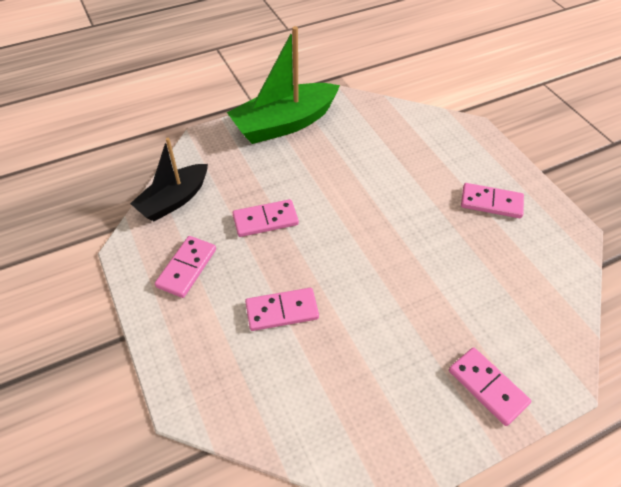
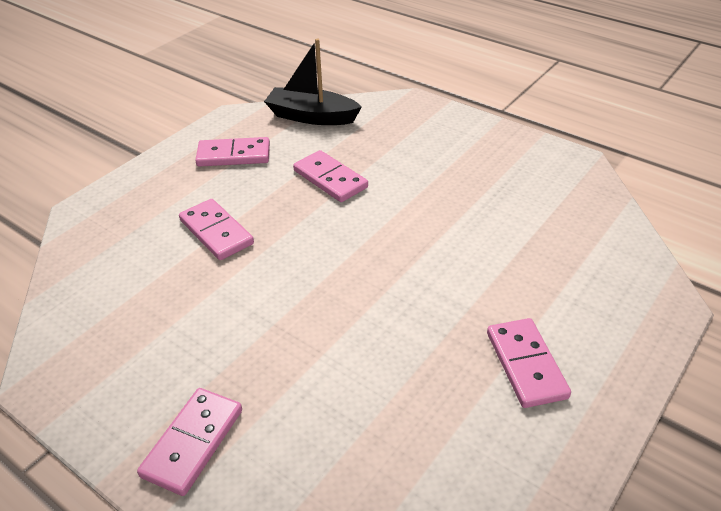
camera: 65 degrees right, 10 degrees down
green boat [227,26,340,144] -> none

